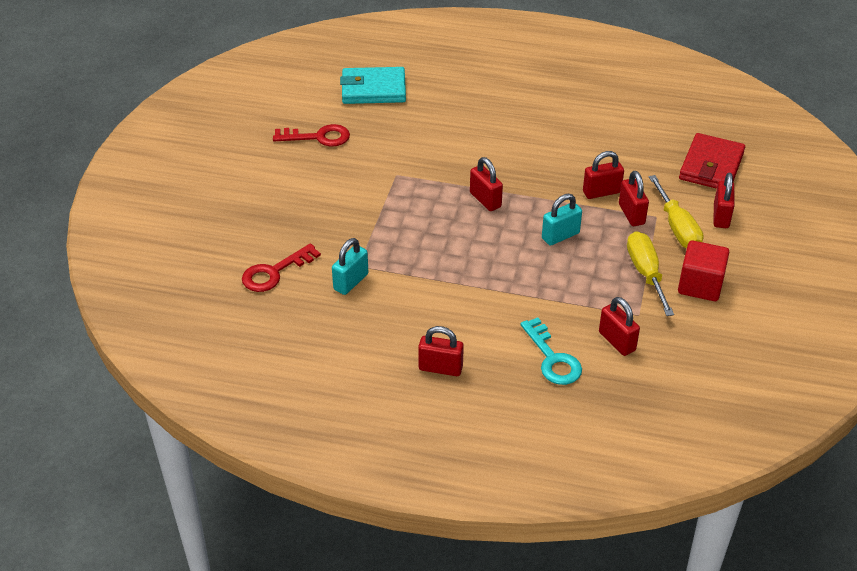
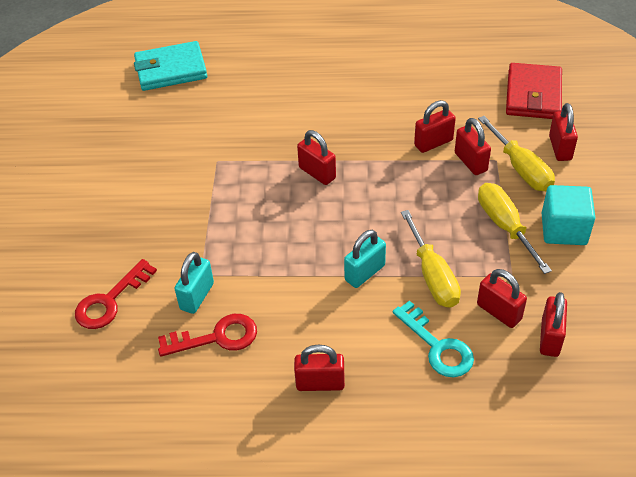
camera: 10 degrees left, 5 degrees up
red key [273,124,350,147] -> red key moved to [158,314,257,357]
turquoise padlock [542,194,582,246] -> turquoise padlock moved to [344,230,386,288]
red cube [678,241,729,301] -> turquoise cube [542,185,596,245]
none -> yellow screwdriver [401,210,461,308]
none -> red padlock [540,292,567,357]

